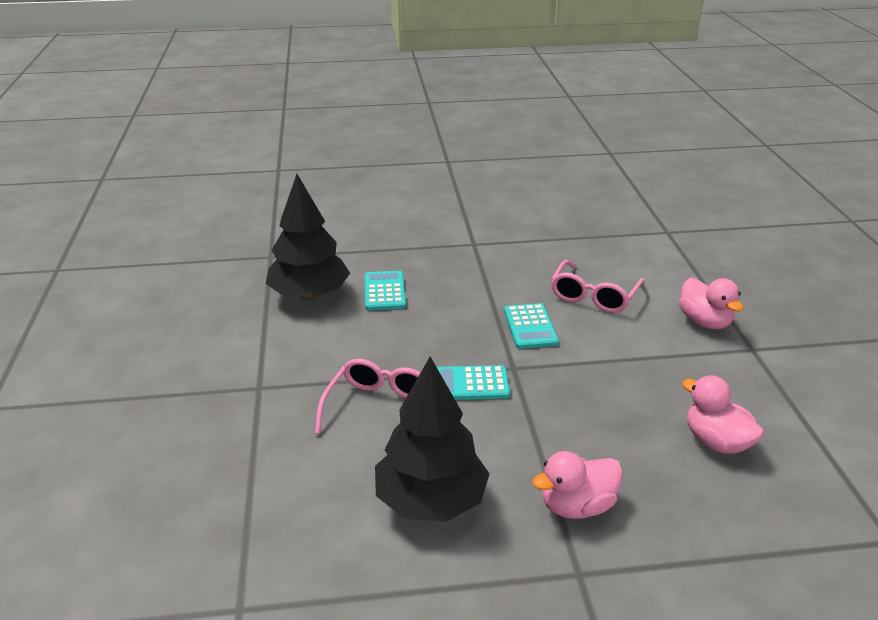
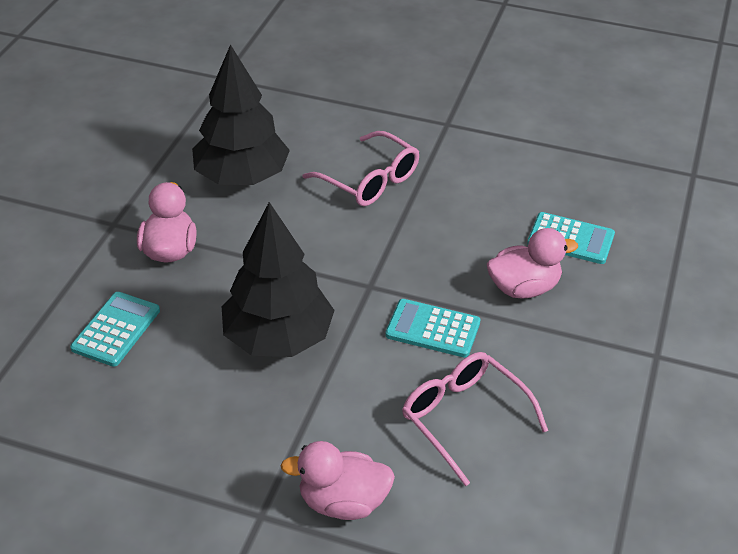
camera: 115 degrees right, 10 degrees up
black tree [266,174,350,300] -> black tree moved to [222,202,335,357]
turquoise calculator [437,365,510,400] -> turquoise calculator moved to [70,292,160,367]
pink duck [682,375,764,454] -> pink duck moved to [487,228,578,299]

